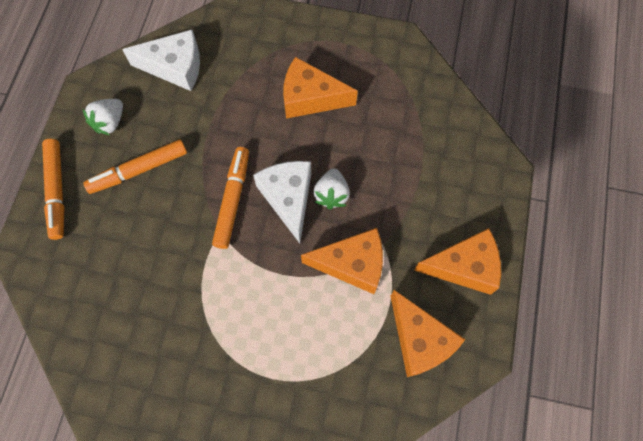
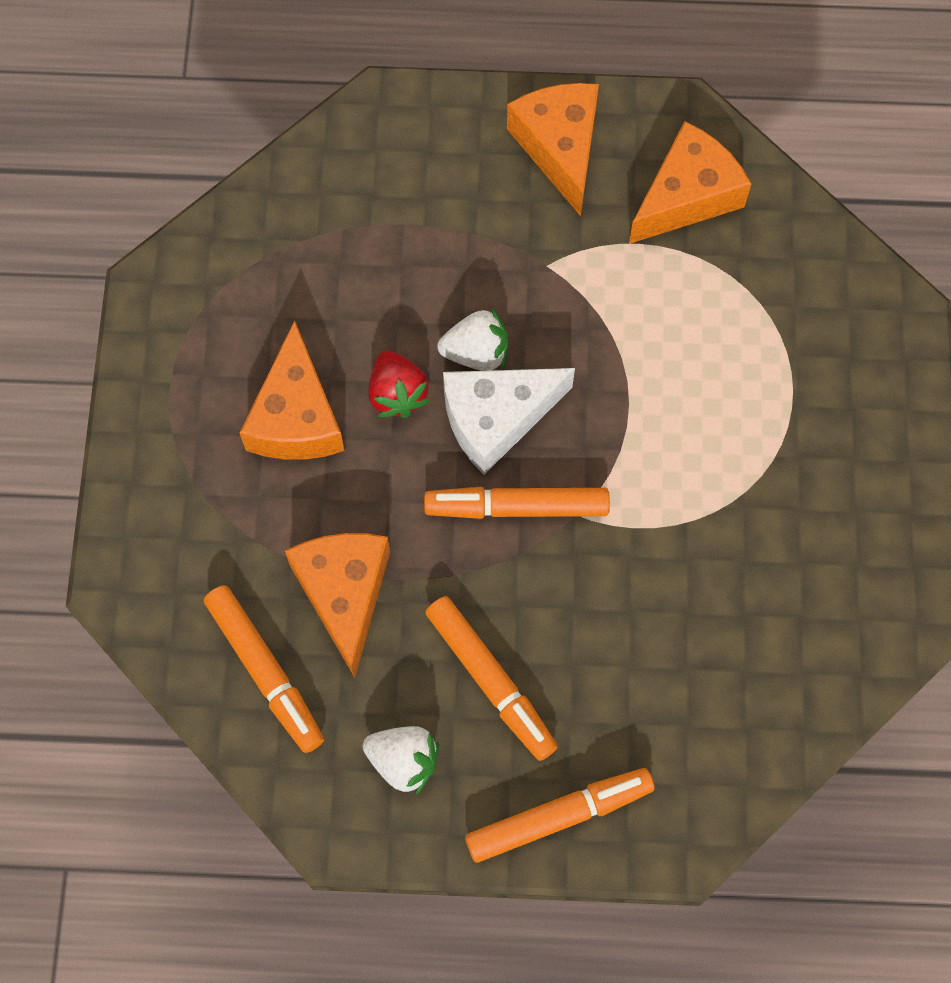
camera: 100 degrees left, 0 degrees up
white cheese [122,30,200,91] -> orange marker [204,585,324,753]
orange cheese [301,228,383,294] -> orange cheese moved to [285,533,390,678]
none -> red strawberry [368,350,430,418]

